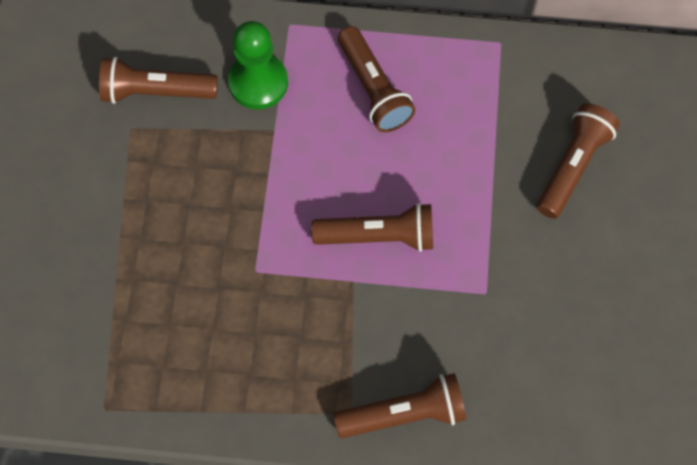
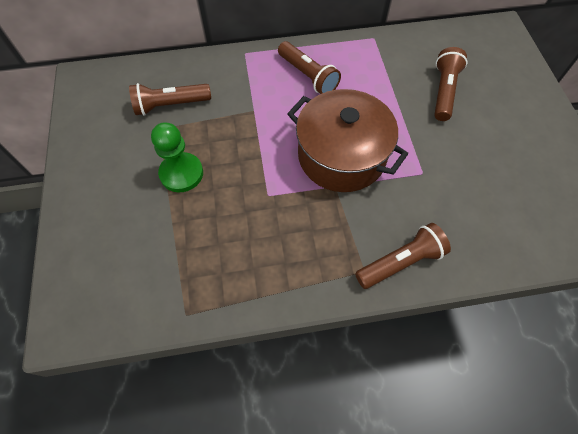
camera: 15 degrees left, 5 degrees down
green pawn [228,21,288,109] -> green pawn moved to [151,122,203,192]
brown flashlight [311,203,433,252] -> brown pot [287,89,408,192]

